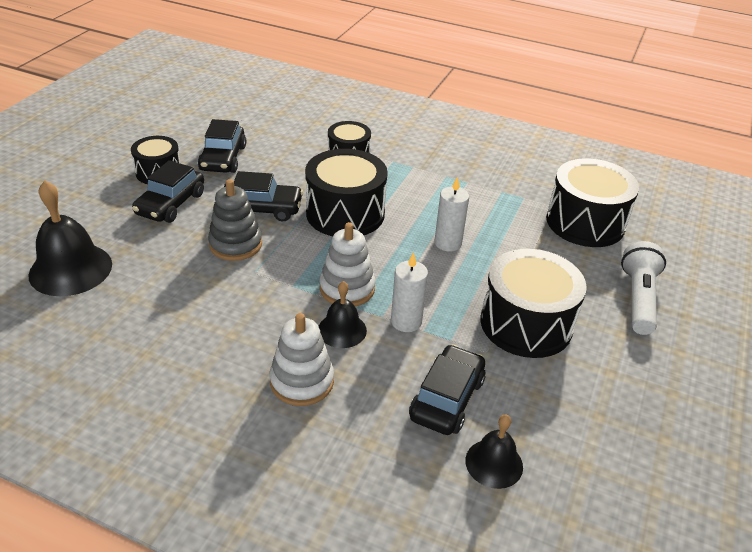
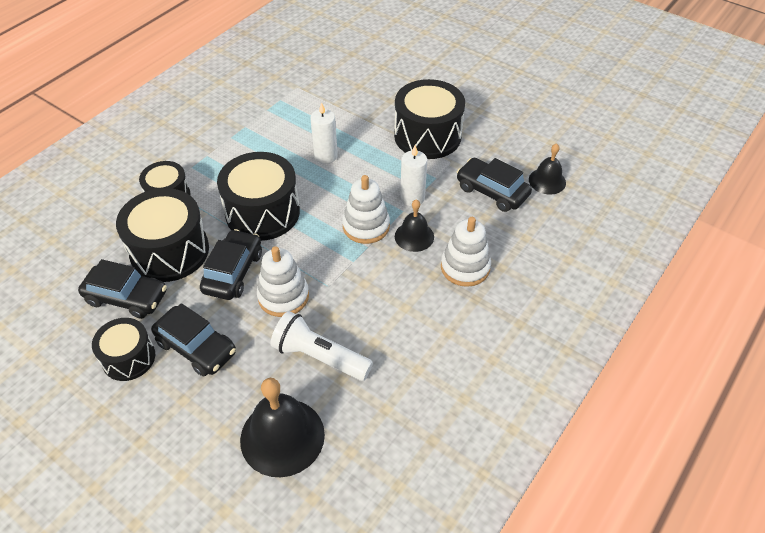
camera: 75 degrees left, 10 degrees up
grey stacking toy [208,179,262,261] -> white stacking toy [257,246,309,317]
black drum [546,158,639,247] -> black drum moved to [116,188,209,282]
white flashlight [621,241,666,335] -> white flashlight moved to [271,311,373,381]

